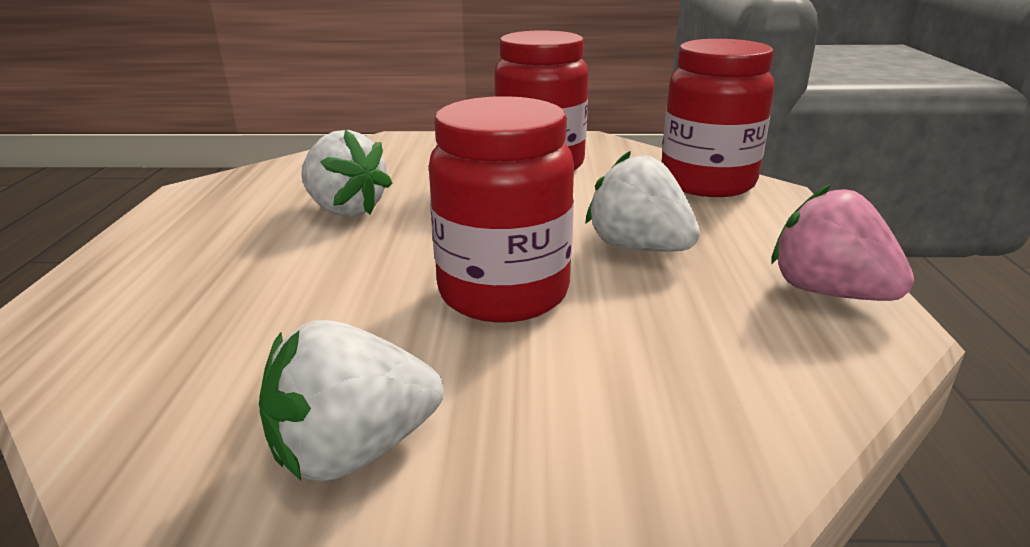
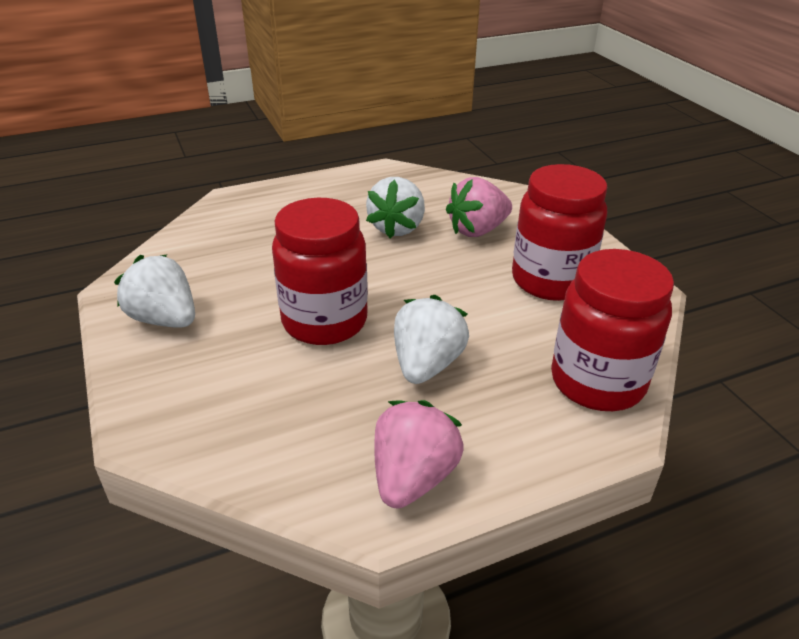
camera: 65 degrees right, 10 degrees up
none -> pink strawberry [446,177,512,237]

